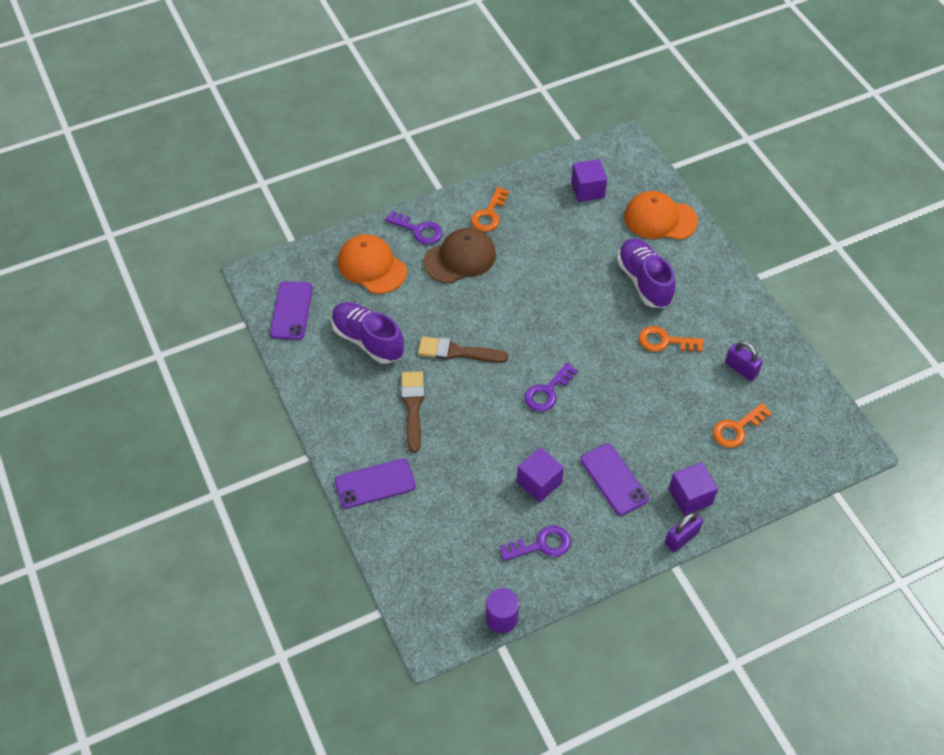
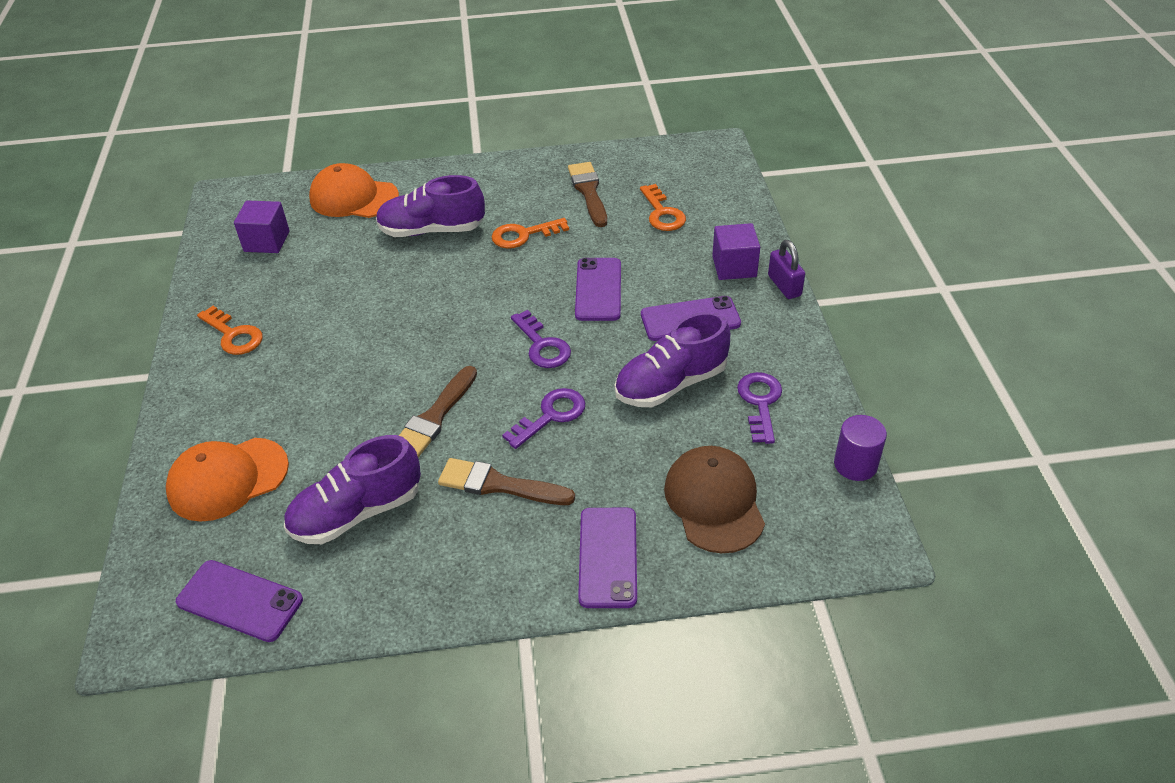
camera: 70 degrees left, 10 degrees down
purple key [385,211,443,244] -> purple key moved to [502,388,585,449]
brown cap [423,227,496,283] -> brown cap moved to [664,446,765,553]
purple cube [517,447,564,503] -> purple shoe [615,312,730,407]
orange cap [624,191,698,240] -> orange cap turned 75 degrees clockwise [309,163,399,218]
orange key [639,326,704,352] -> orange key turned 45 degrees clockwise [492,218,569,249]
purple padlock [725,341,762,381] -> brown brush [568,162,607,227]
none -> purple phone [575,258,621,321]

